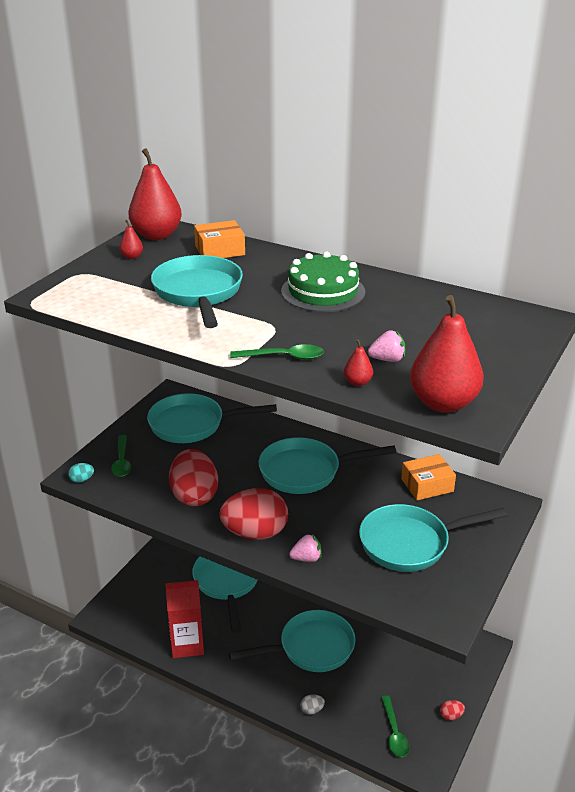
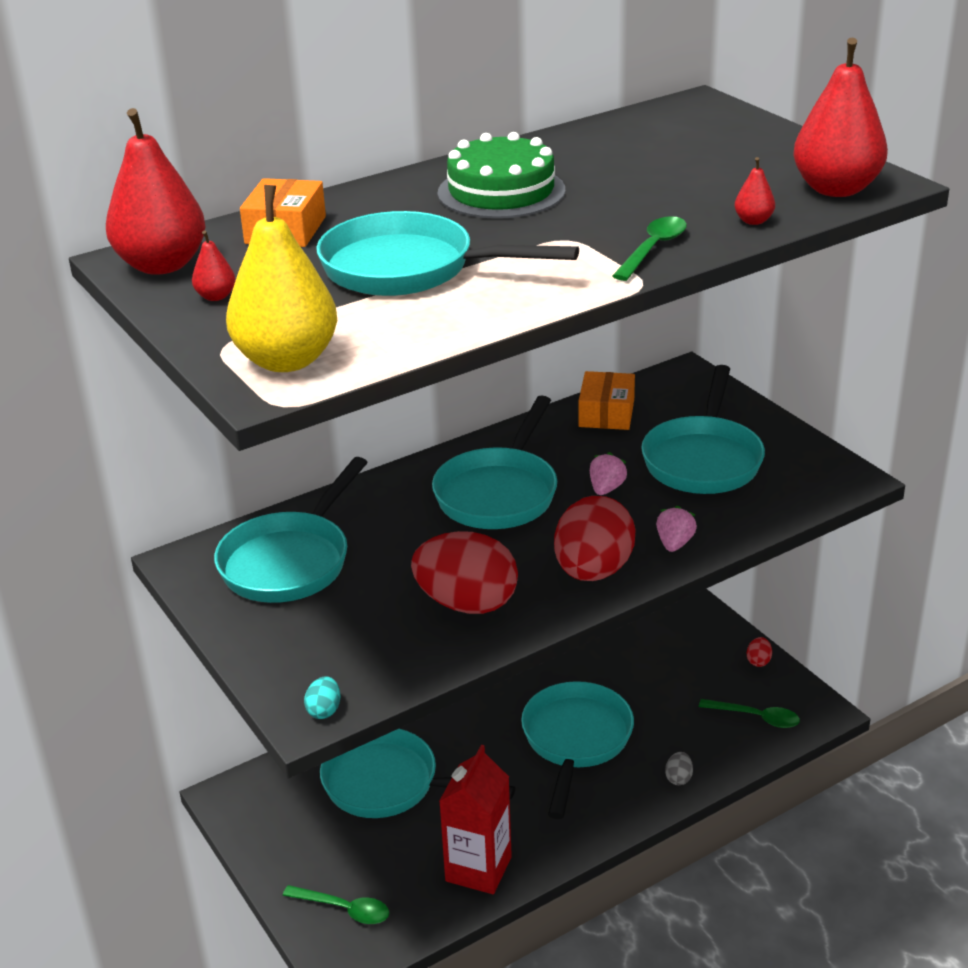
camera: 60 degrees left, 0 degrees up
green spoon [111,435,131,477] -> green spoon moved to [283,885,389,924]
pink strawberry [368,330,405,362] -> pink strawberry moved to [590,452,627,495]
none -> yellow pear [226,185,337,372]

